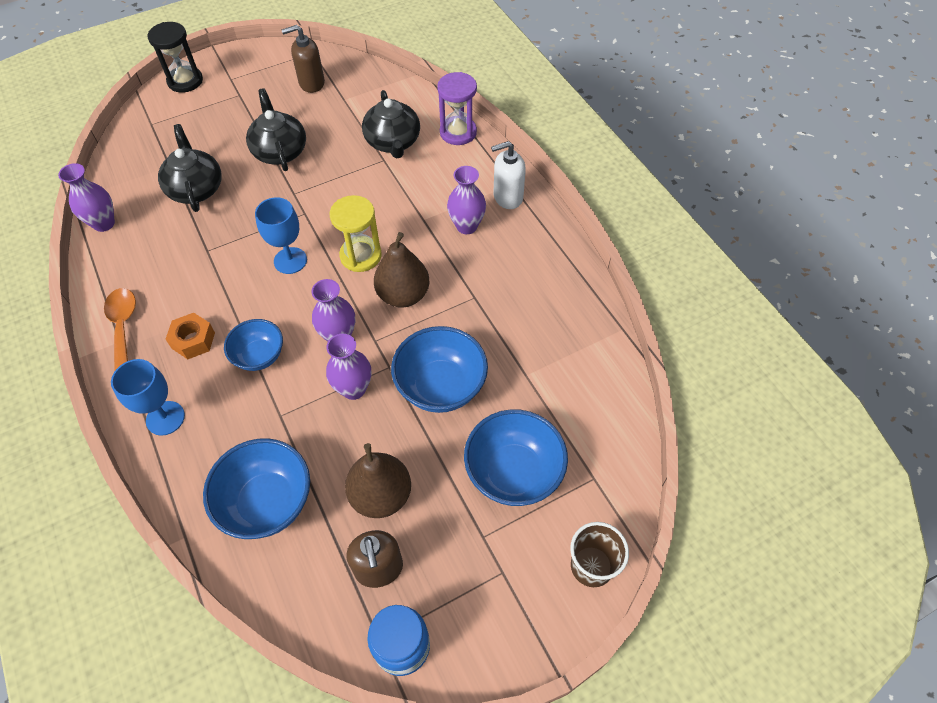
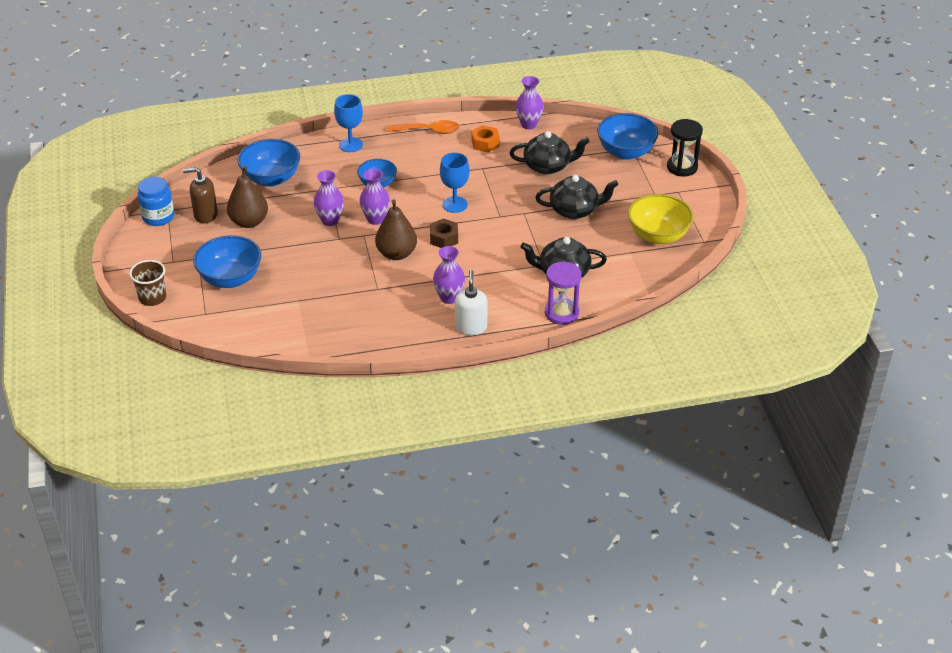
camera: 105 degrees right, 15 degrees down
orange nut [166,313,215,359] -> orange nut moved to [471,125,500,152]
brown soap dispenser [281,25,325,93] -> yellow bowl [628,194,693,244]
yellow hourglass [330,195,382,272] -> brown nut [430,218,458,248]
blue bowl [391,326,488,413] -> blue bowl moved to [597,113,659,160]

